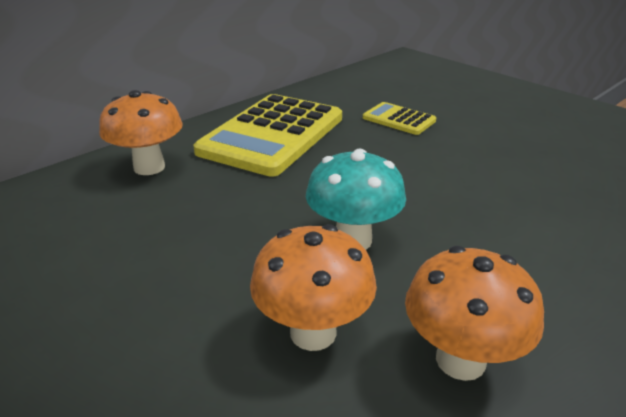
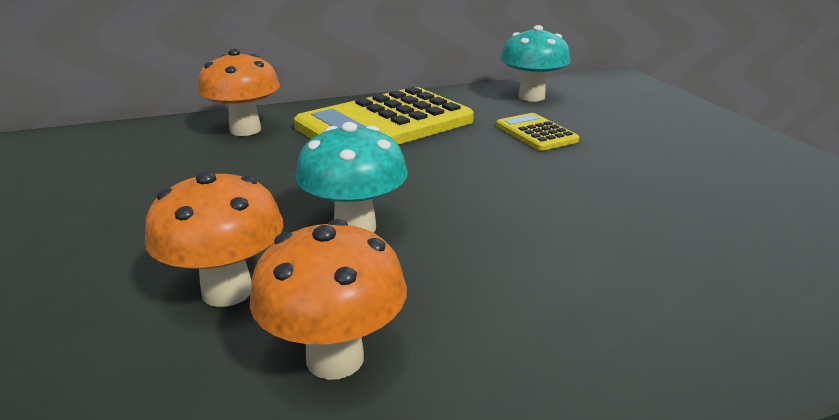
camera: 25 degrees right, 5 degrees down
none -> turquoise mushroom [501,25,570,102]

